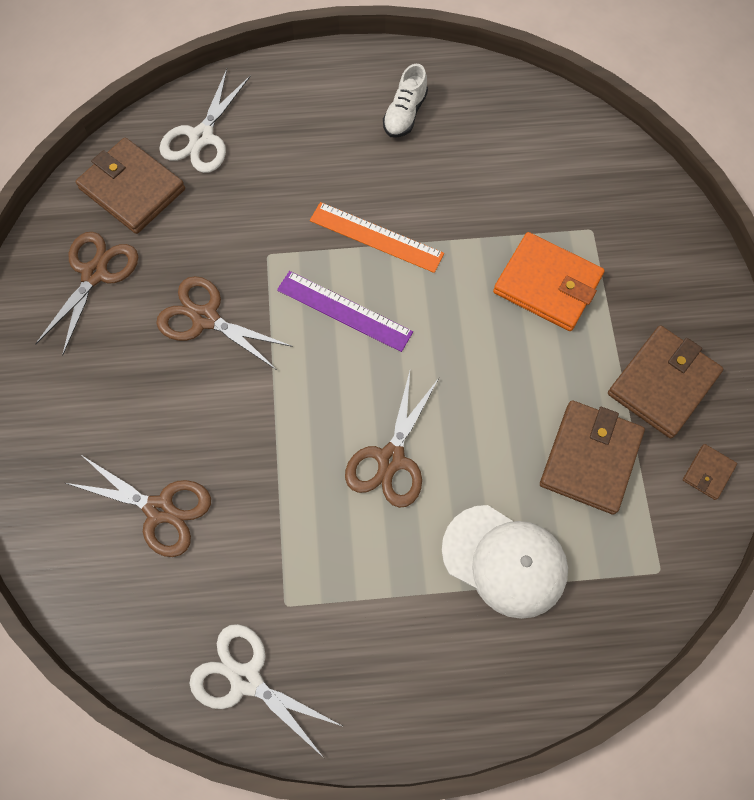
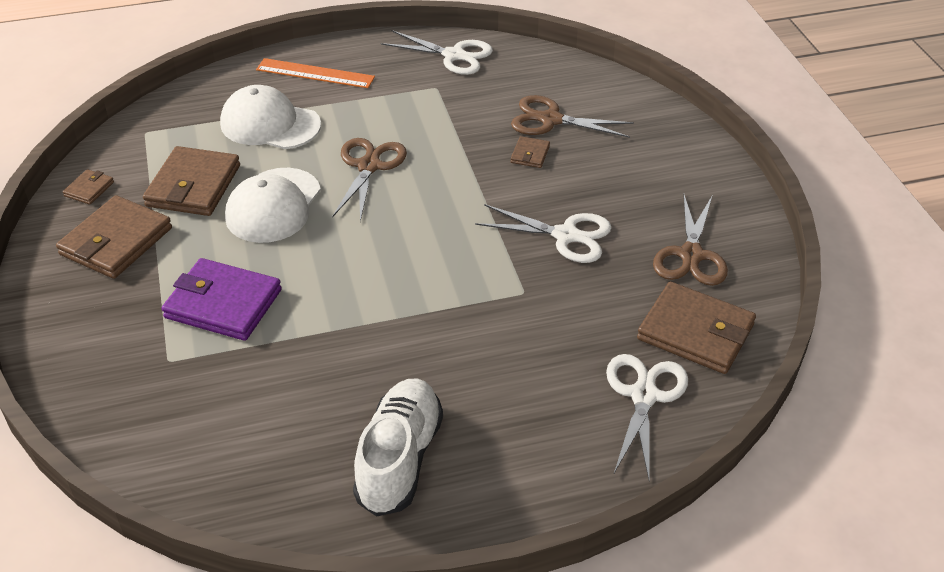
camera: 170 degrees right, 25 degrees down
brown scissors [156,276,293,370] -> white scissors [475,204,612,263]
purple ruler [277,271,413,352] -> none
orange ruler [310,202,444,273] -> orange ruler moved to [256,58,375,88]
white shoe [383,64,428,138] -> white shoe [353,378,443,517], size x1.67
orange wallet [493,232,605,331] -> purple wallet [162,258,282,341]
none -> white cap [225,168,321,243]
none -> brown wallet [511,136,550,168]

